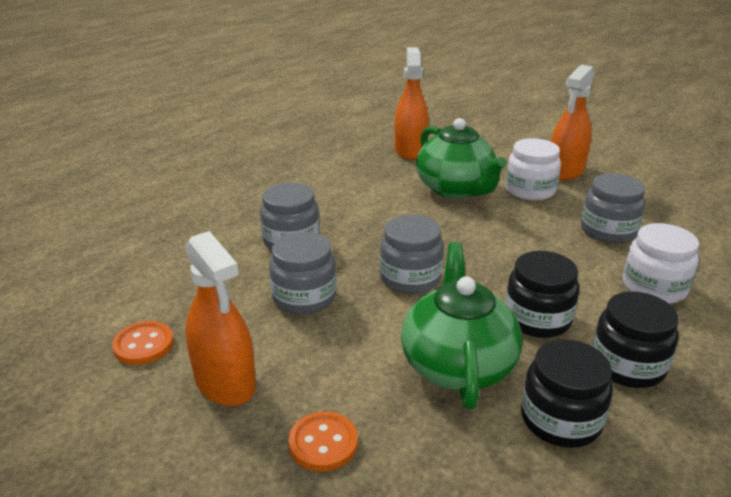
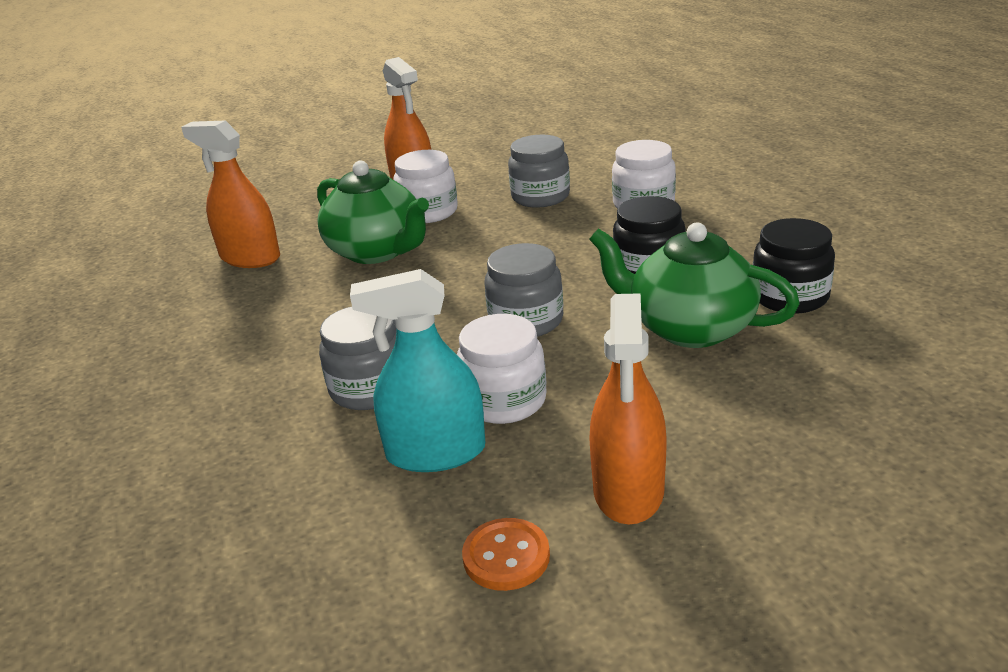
camera: 60 degrees left, 0 degrees up
orange spray bottle [185,231,256,406] -> orange spray bottle turned 105 degrees clockwise [589,293,667,525]
grey jar [269,232,336,315] -> white jar [457,314,547,424]
orange button [288,412,358,472] -> none
green teapot [416,118,507,199] -> green teapot turned 45 degrees clockwise [317,160,429,264]
black jar [592,291,679,388] -> none
none -> turquoise spray bottle [350,269,485,472]

